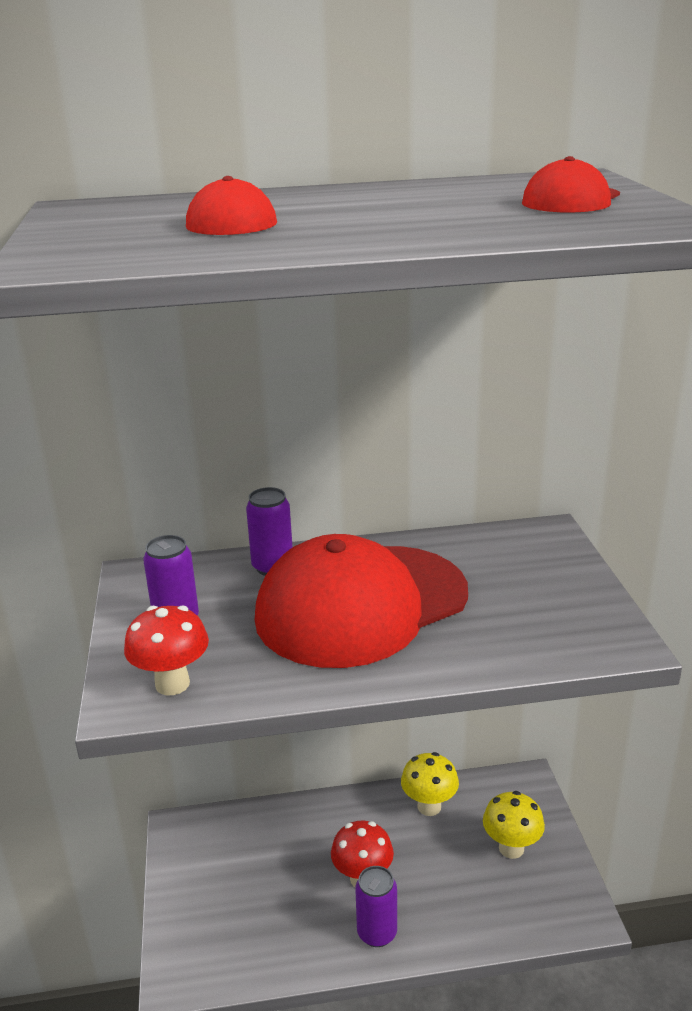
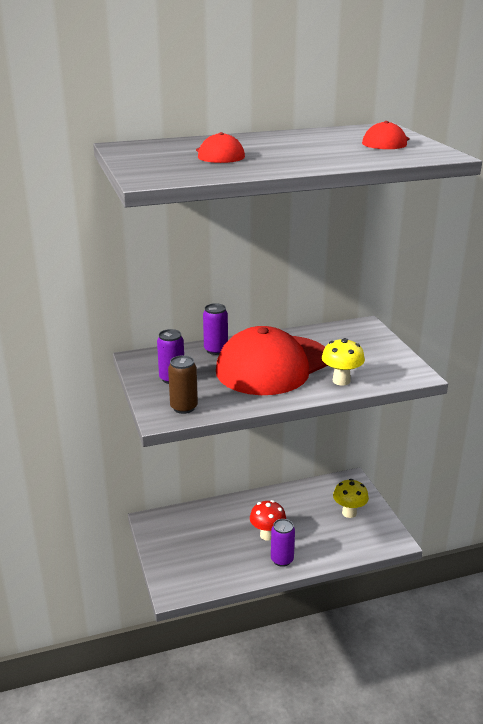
camera: 10 degrees left, 0 degrees up
red mushroom [124,605,209,695] -> brown can [168,355,198,414]
yellow mushroom [401,752,459,816] -> yellow mushroom moved to [322,338,365,386]

